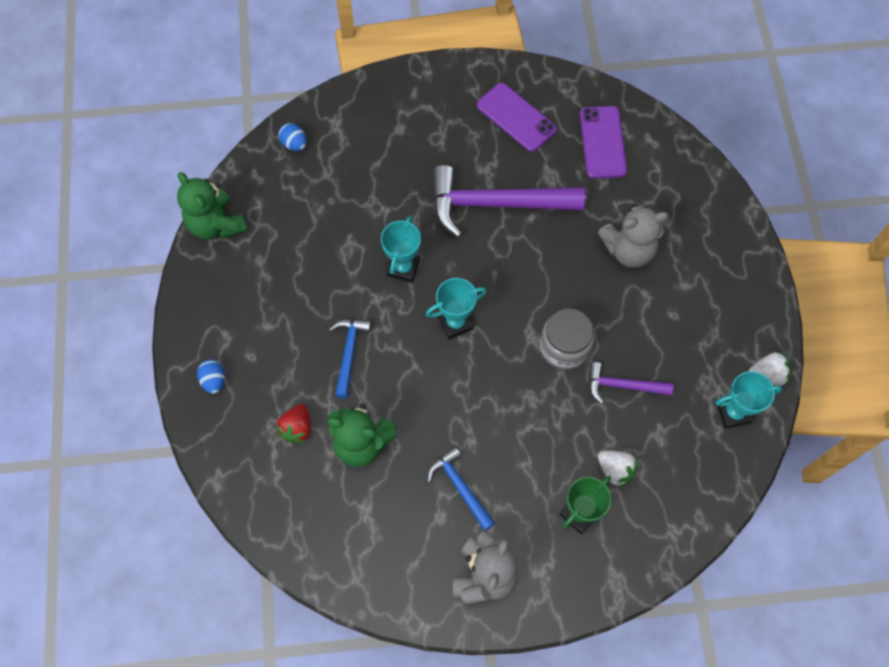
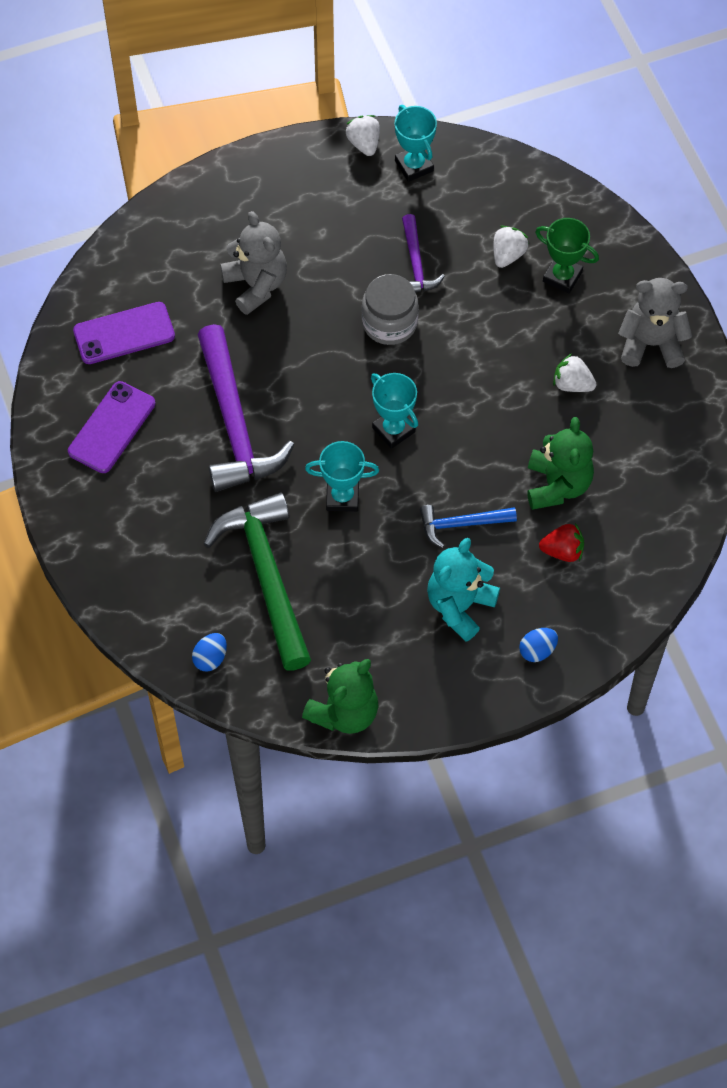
camera: 105 degrees left, 5 degrees down
blue hammer [427,446,495,531] -> white strawberry [553,354,596,392]
none -> green hammer [203,492,311,670]
none -> turquoise teddy bear [427,538,500,642]

